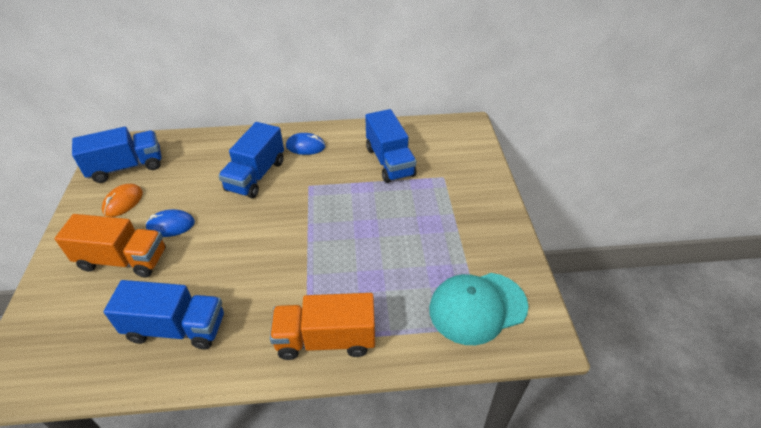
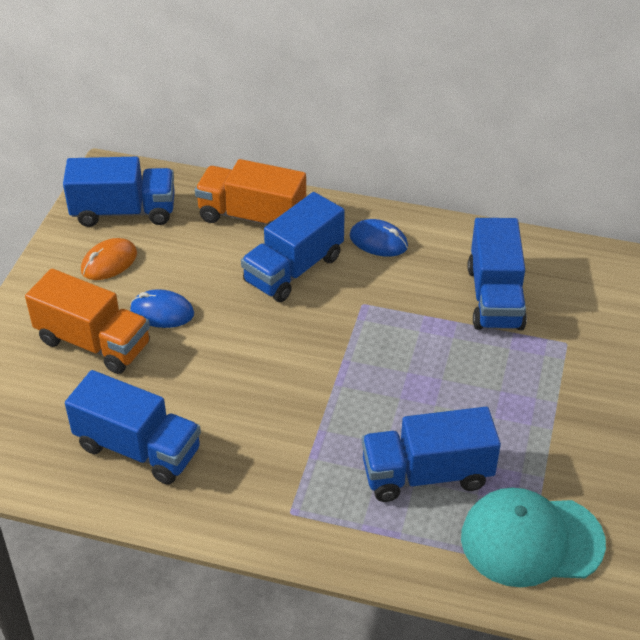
camera: 20 degrees right, 0 degrees up
orange truck [270,293,375,360] -> orange truck moved to [195,159,306,226]
none -> blue truck [362,407,501,502]

